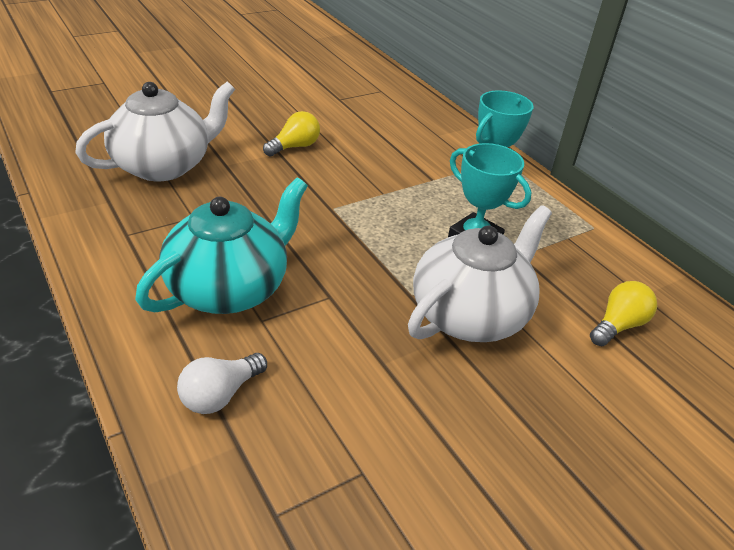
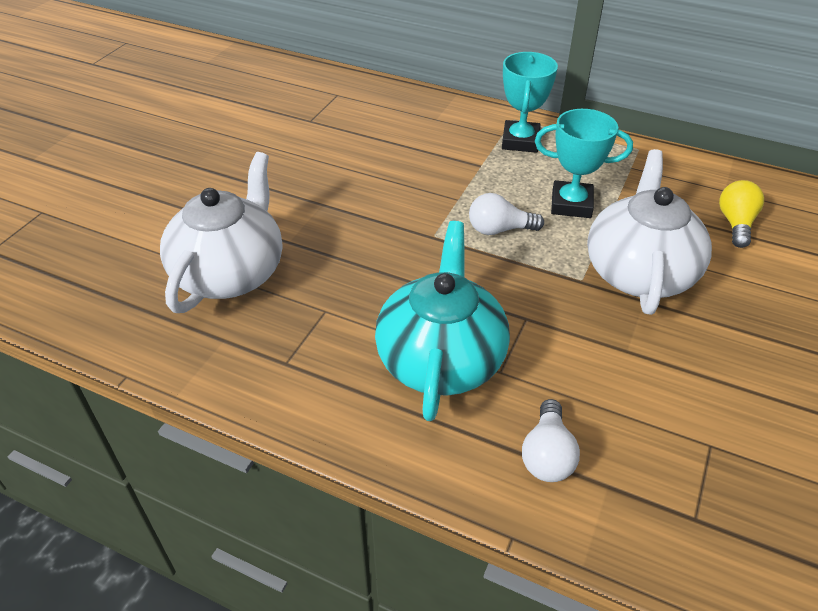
camera: 30 degrees left, 5 degrees up
yellow light bulb [263,111,320,156] -> none
none -> white light bulb [469,193,544,235]

